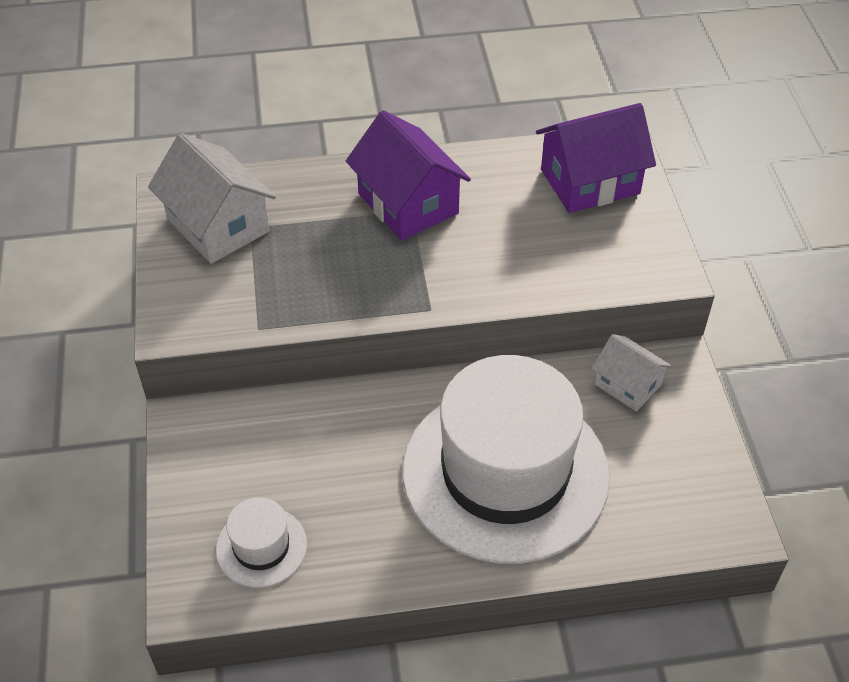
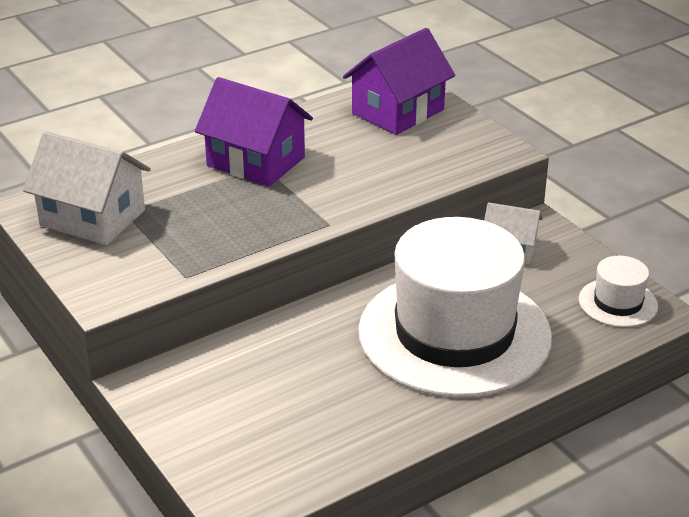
camera: 25 degrees left, 15 degrees down
white hat [216,497,307,588] -> white hat moved to [579,256,658,327]

